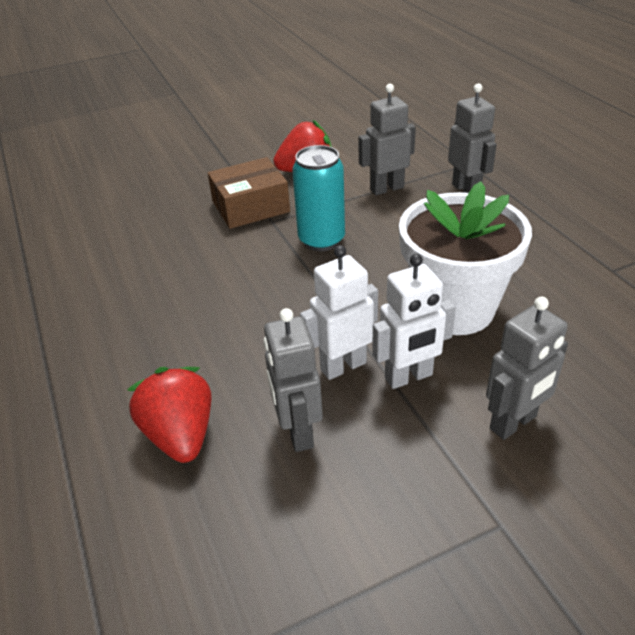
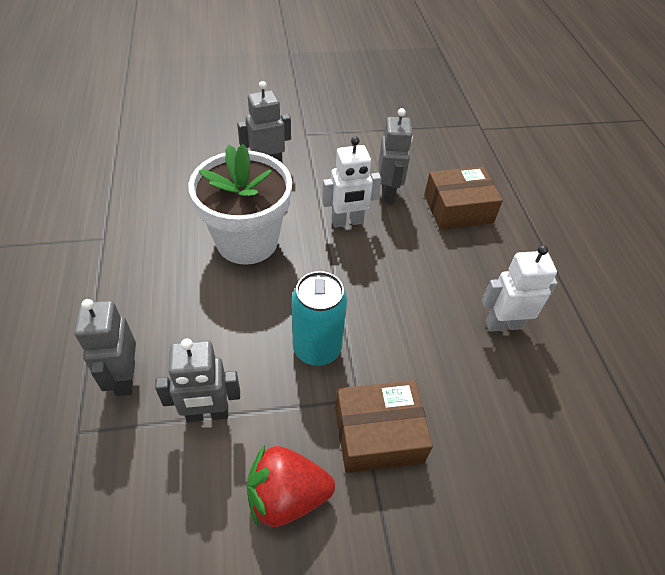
camera: 170 degrees left, 10 degrees up
red strawberry [127,367,212,463] -> brown box [424,167,503,230]
white robot [372,254,456,389] -> white robot moved to [482,245,558,332]

